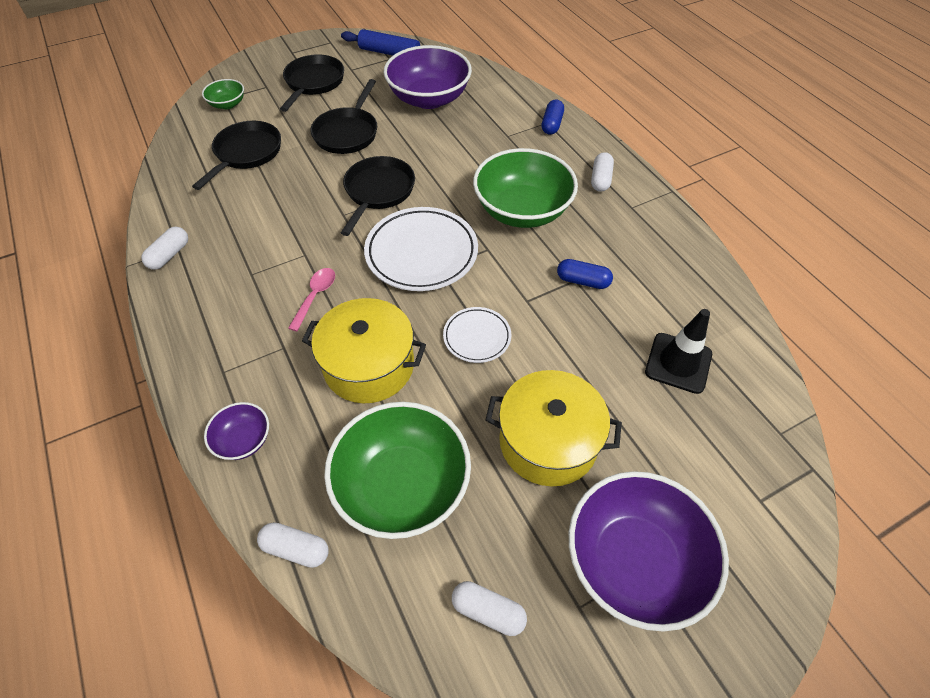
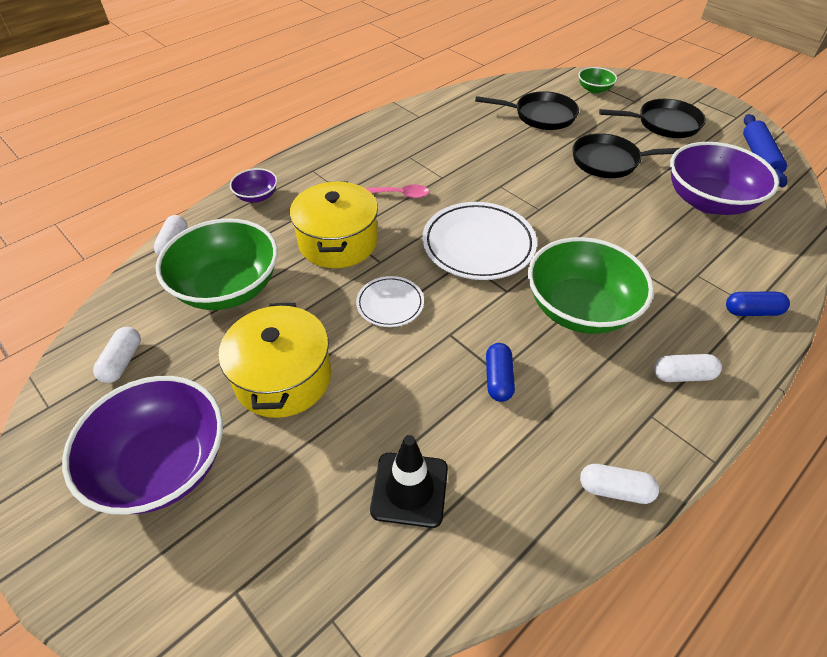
camera: 75 degrees right, 5 degrees down
white capsule [141,227,188,270] -> white capsule moved to [580,464,659,504]
black pan [341,156,415,236] -> none

